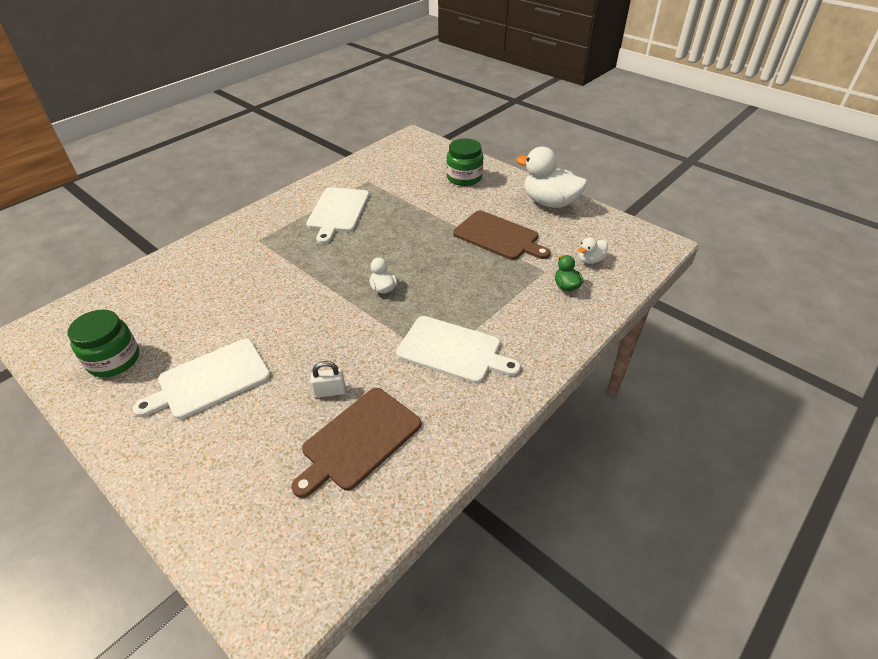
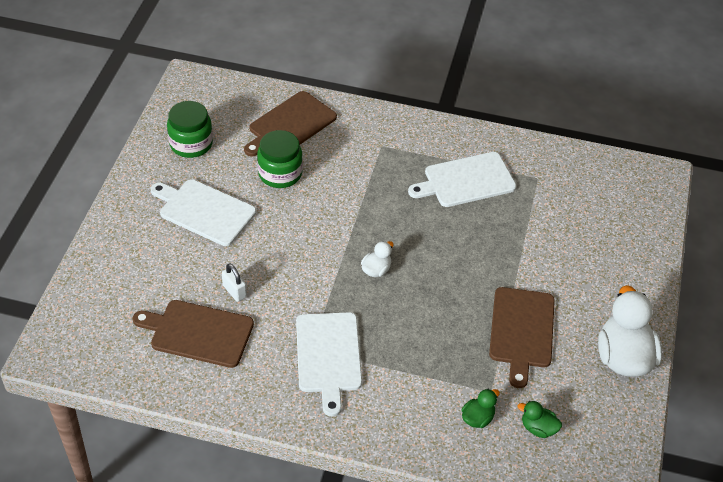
camera: 60 degrees right, 5 degrees up
green jar [446,138,483,186] -> green jar moved to [257,130,303,188]
white duck [578,237,608,264] -> green duck [518,401,562,438]
none -> brown cutting board [244,91,337,157]

